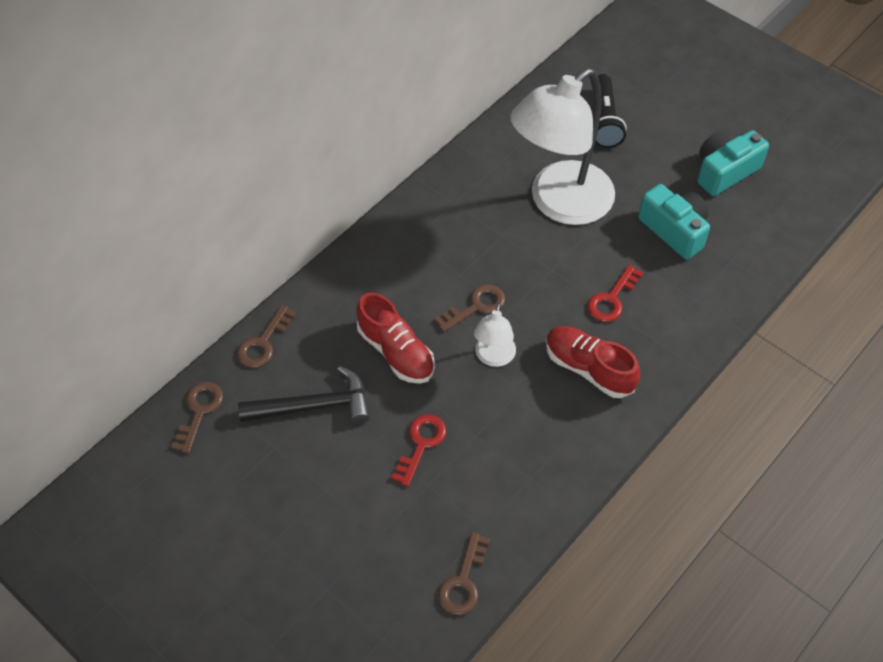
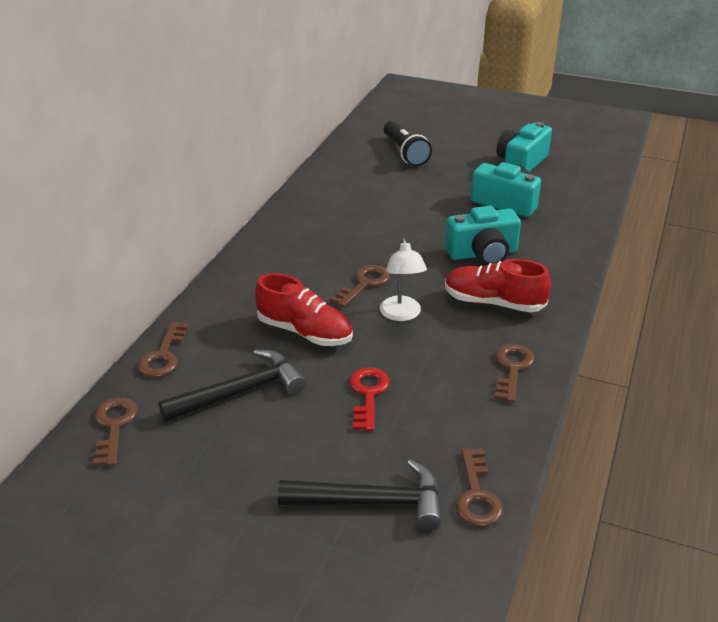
camera: 20 degrees left, 20 degrees down
white lamp [510,68,615,225] -> none
red key [587,265,643,322] -> turquoise camera [445,206,521,265]
none -> black hammer [278,459,442,530]
none -> brown key [494,344,535,403]

